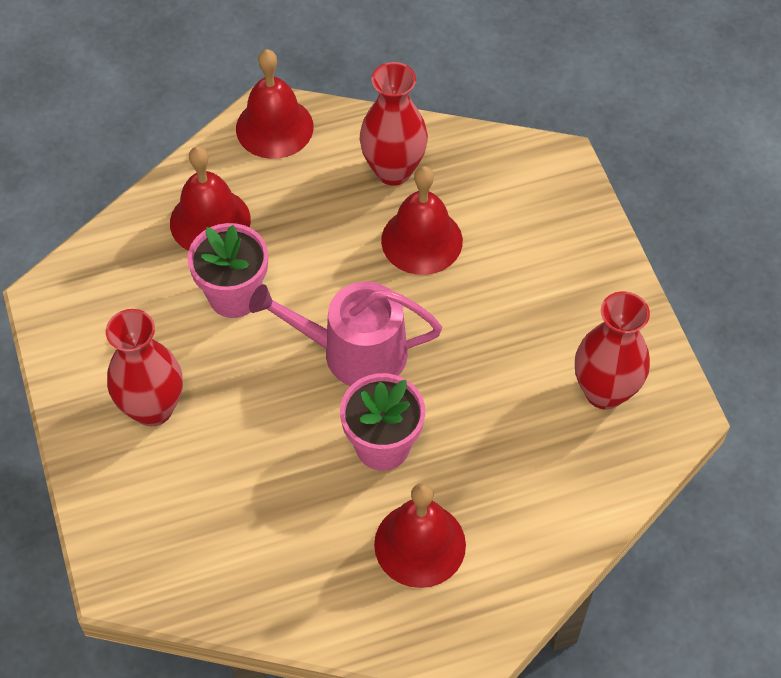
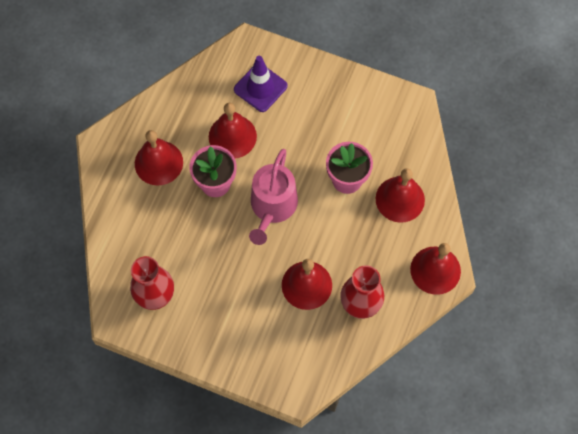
camera: 130 degrees right, 10 degrees up
red vase [106,309,183,426] -> none
pink watering can [249,282,442,386] -> pink watering can turned 150 degrees clockwise [249,149,298,245]
none -> red bell [209,103,257,158]
none -> purple traffic cone [234,56,288,112]

